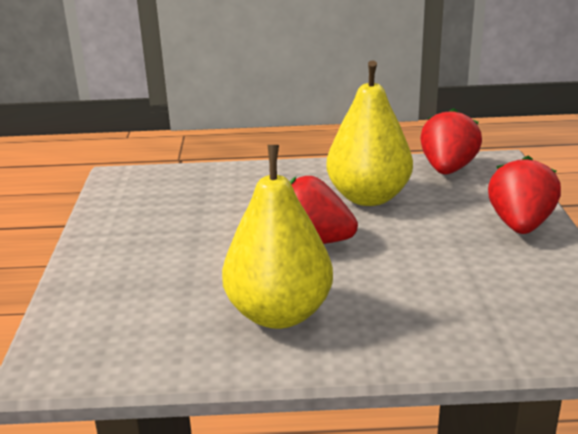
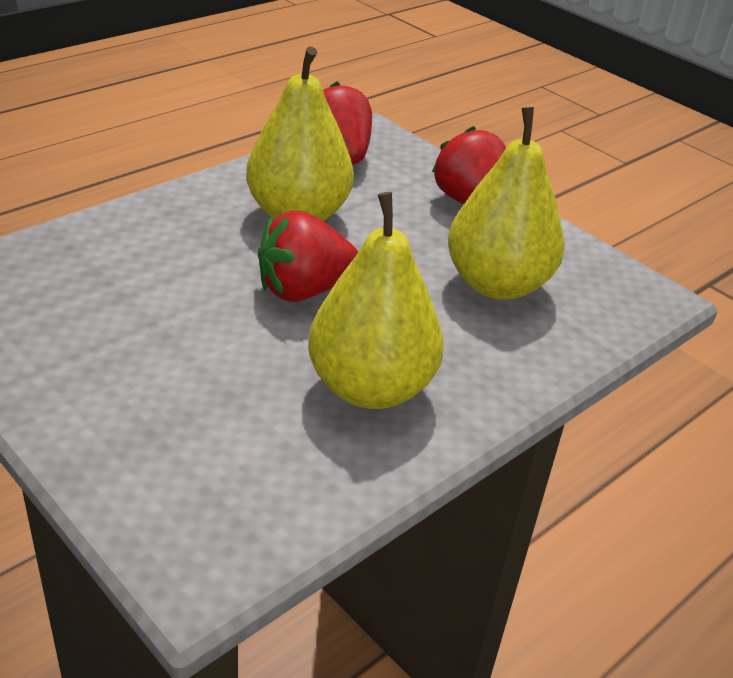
camera: 45 degrees left, 10 degrees up
none -> yellow pear [448,107,565,300]

